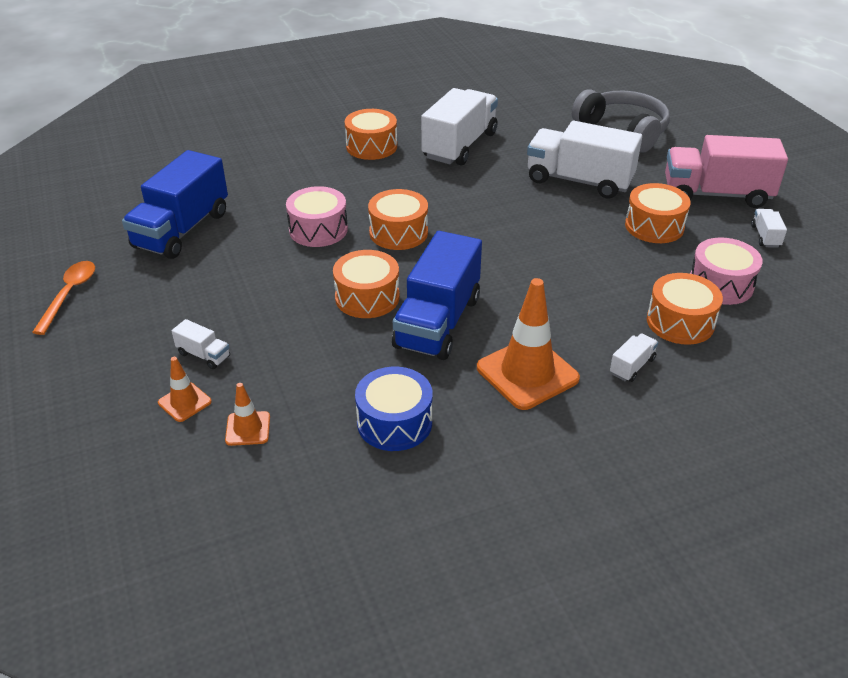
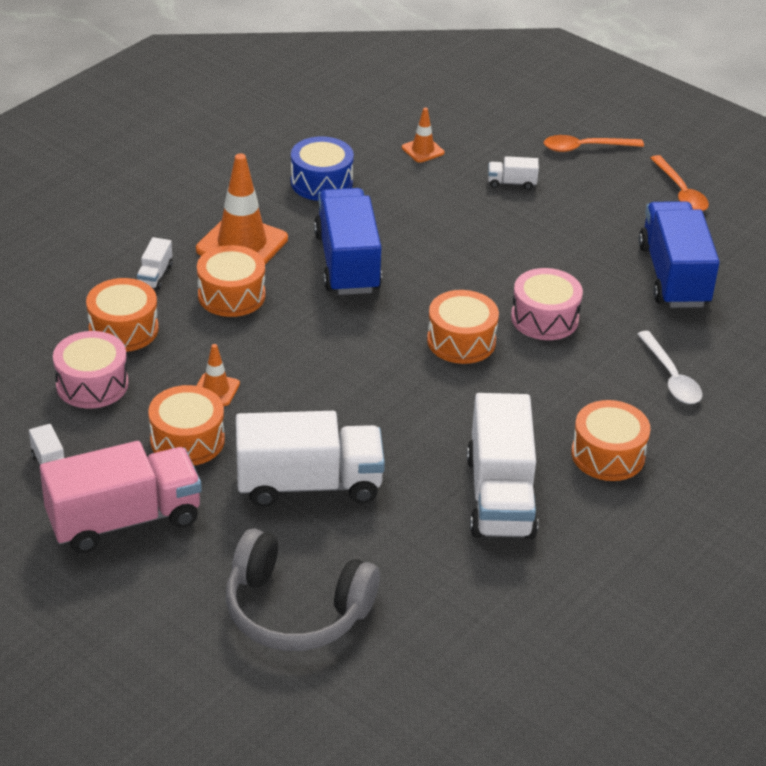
camera: 150 degrees right, 0 degrees up
orange traffic cone [158,357,212,422] -> orange traffic cone moved to [196,344,240,406]
orange drum [333,250,400,318] -> orange drum moved to [197,245,265,317]
none -> orange spoon [544,135,644,152]
none -> white spoon [637,331,702,404]

